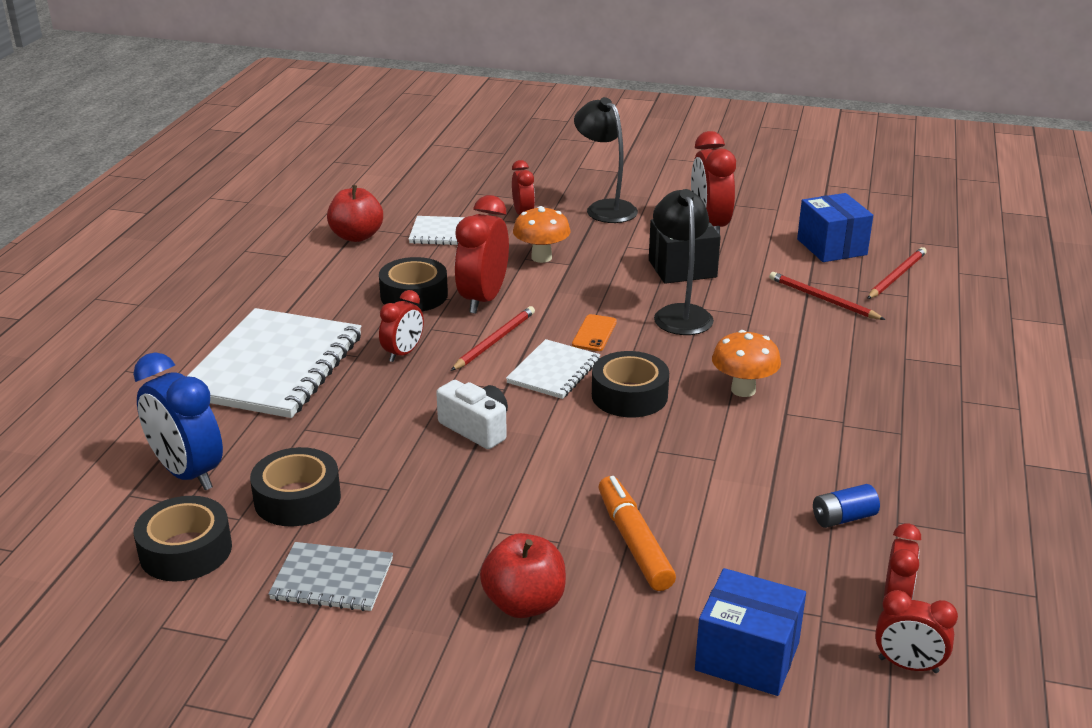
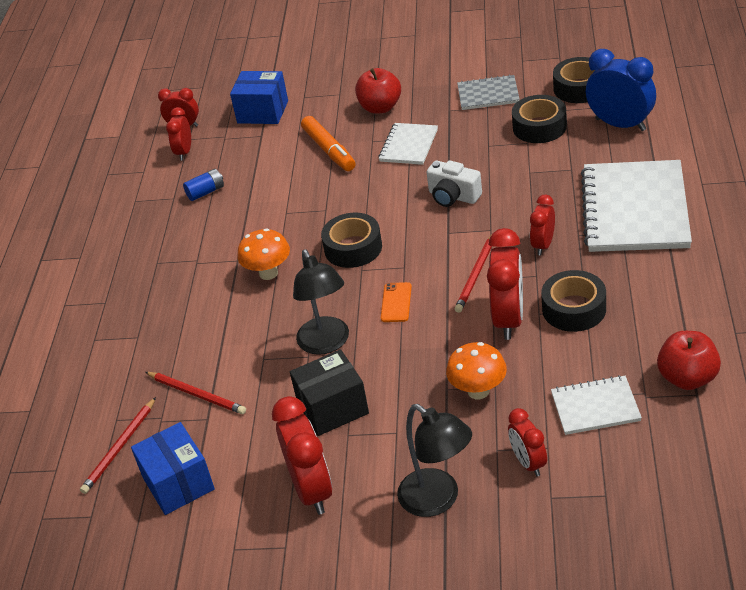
camera: 175 degrees right, 10 degrees up
white notebook [506,339,601,399] -> white notebook moved to [378,123,438,165]

